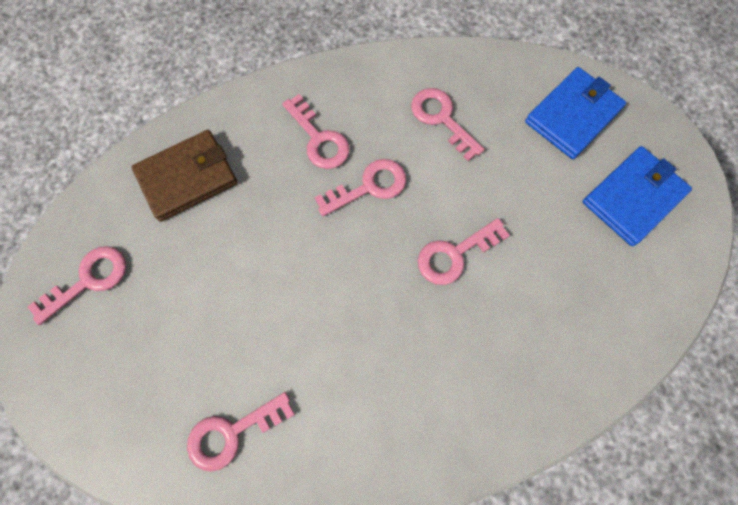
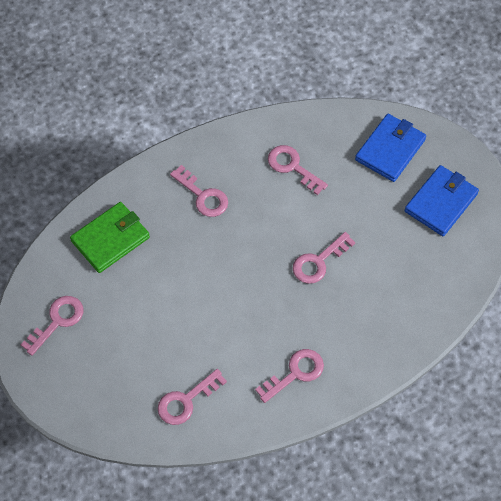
camera: 10 degrees left, 10 degrees down
brown wallet [131,130,238,222] -> green wallet [70,202,150,273]
pink key [314,159,406,216] -> pink key moved to [255,349,324,403]

